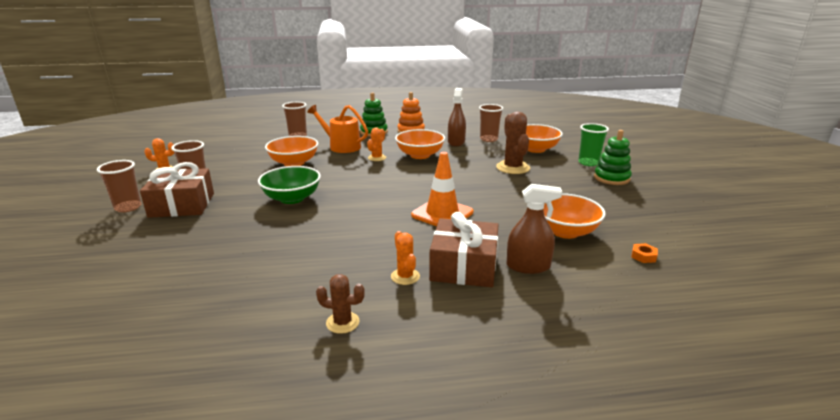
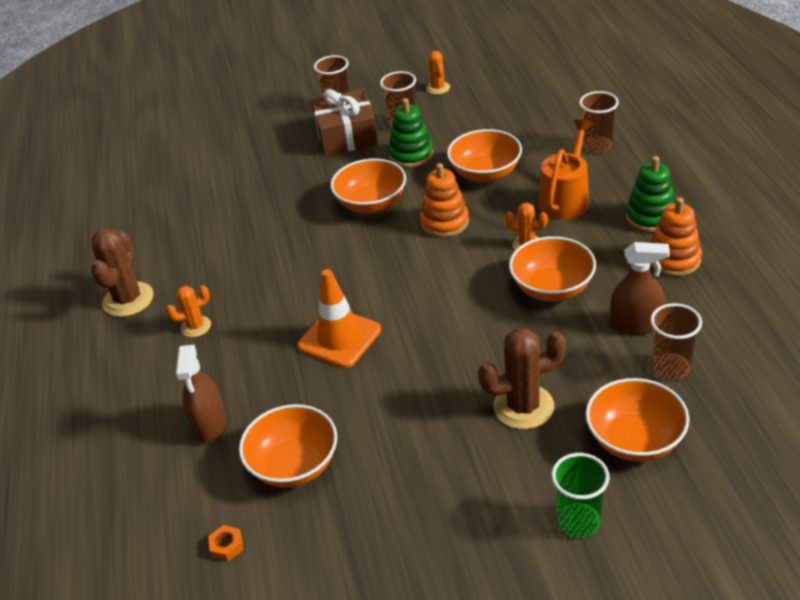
camera: 90 degrees right, 15 degrees up
green bowl [258,166,321,204] -> orange bowl [331,159,406,213]
brown cactus [316,274,365,334] -> brown cactus [91,228,154,317], size x1.74
brown gift [429,212,499,287] -> none
green stacking toy [594,130,632,185] -> green stacking toy moved to [388,98,433,168]
none -> orange stacking toy [420,163,469,237]

